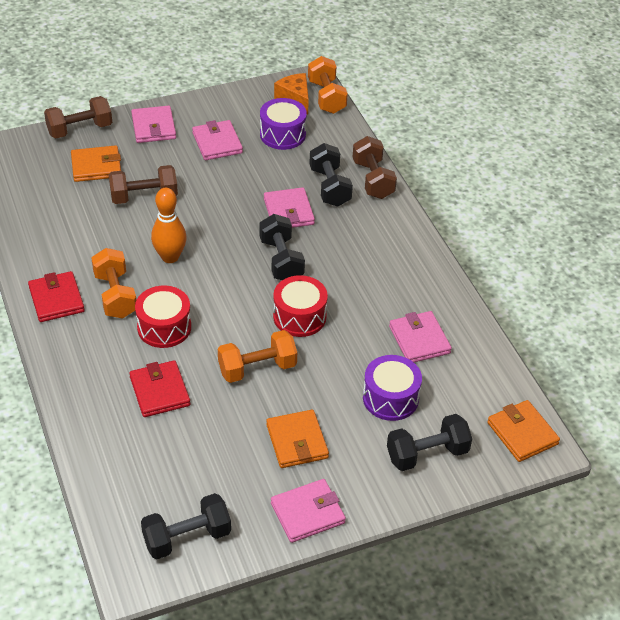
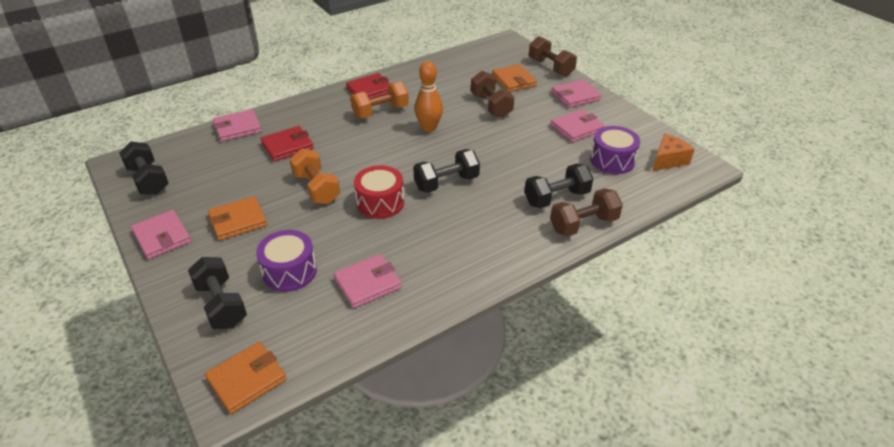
camera: 80 degrees right, 5 degrees down
red drum [135,286,191,348] -> none
pink wallet [264,187,315,228] -> pink wallet moved to [213,109,262,142]
orange dumbbell [308,56,348,114] -> none

